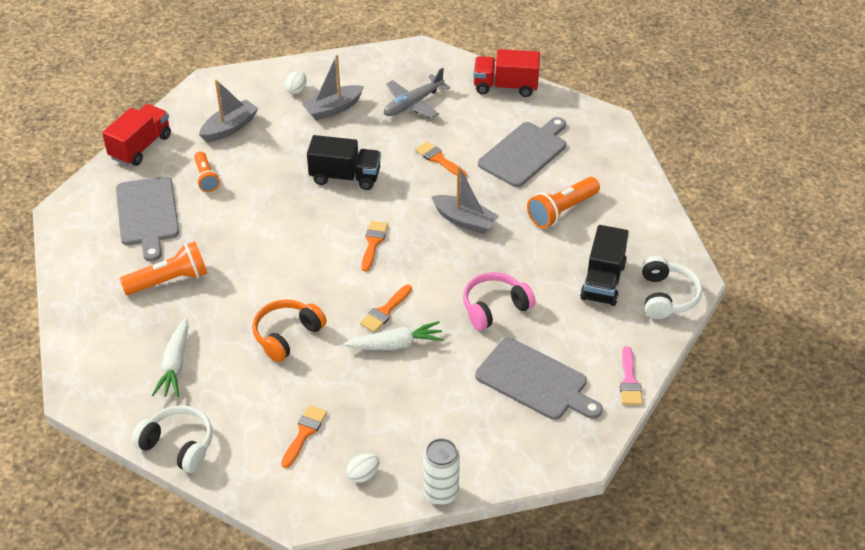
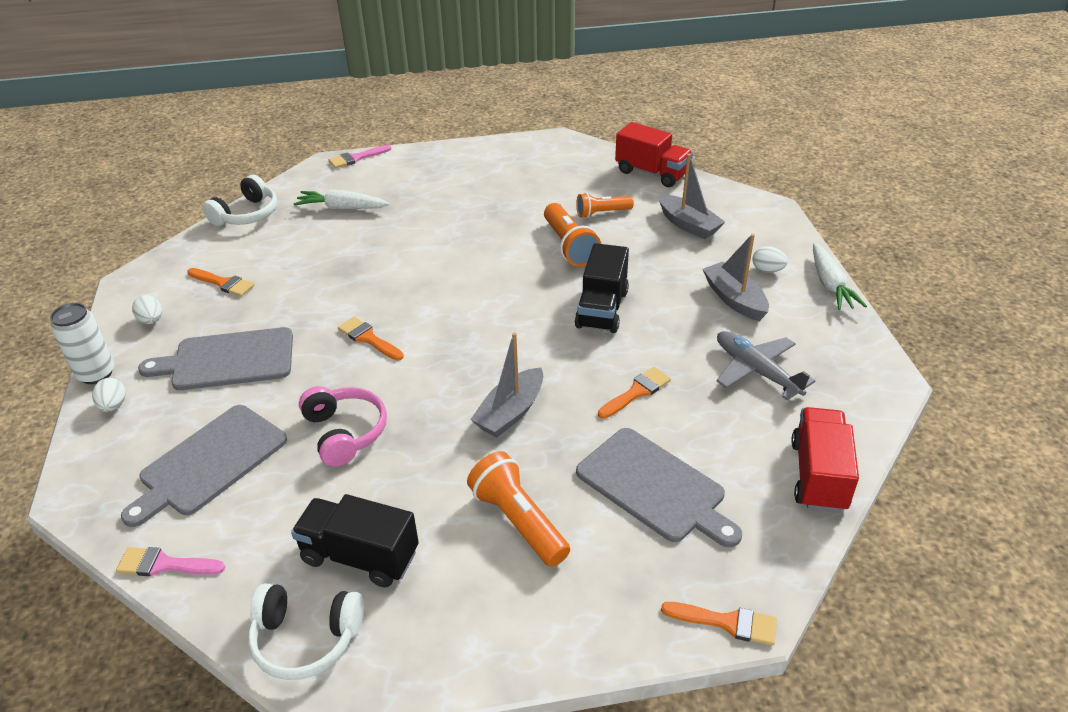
camera: 95 degrees right, 5 degrees down
grey cutting board [116,176,179,262] -> grey cutting board moved to [138,327,293,390]
orange flashlight [120,241,207,295] -> orange flashlight moved to [544,203,601,267]
orange headphones [252,299,327,362] -> none
white carrot [344,321,444,350] -> white carrot moved to [813,243,867,310]
orange brush [361,221,388,271] -> orange brush moved to [661,602,777,646]
none -> white egg [92,378,126,412]
none -> pink brush [329,145,391,169]

